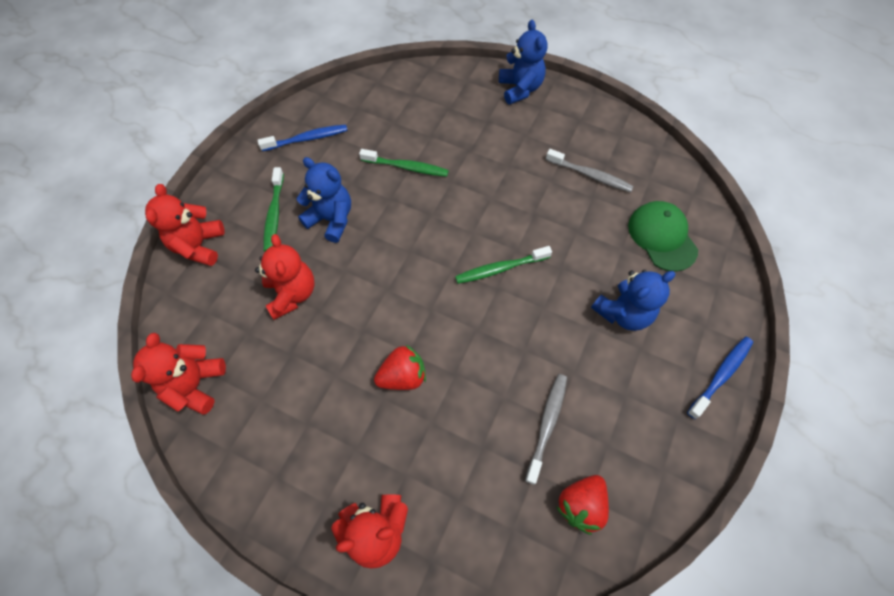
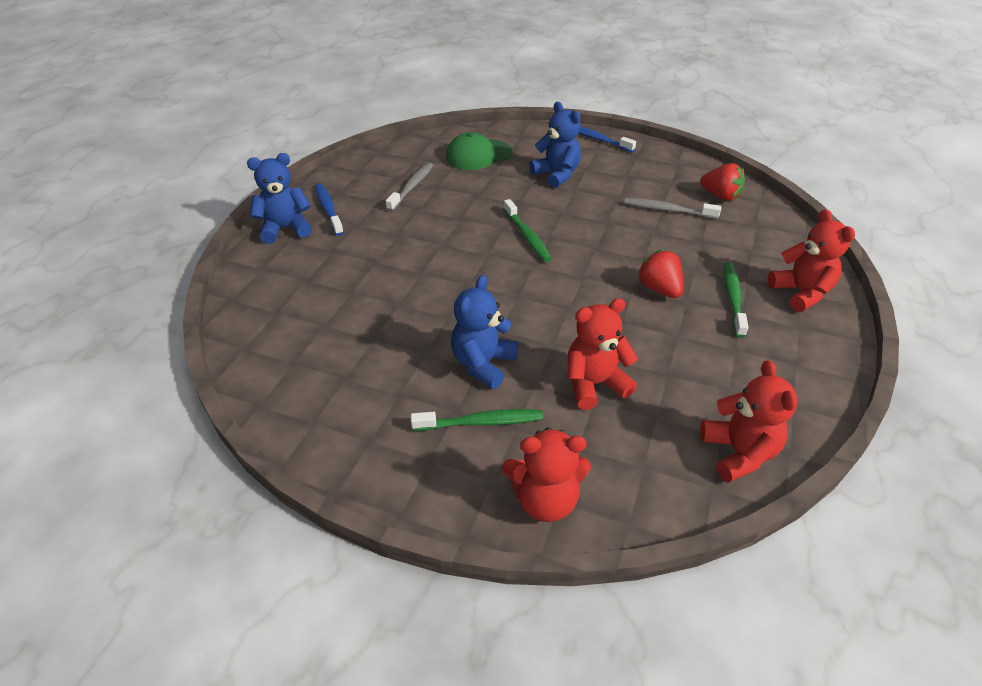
camera: 95 degrees left, 20 degrees down
red teddy bear [131,333,226,415] -> red teddy bear turned 105 degrees counterclockwise [700,360,797,483]
blue toothbrush [258,124,348,151] -> blue toothbrush moved to [315,183,344,236]
green toothbrush [359,149,449,177] -> green toothbrush moved to [724,262,749,338]

